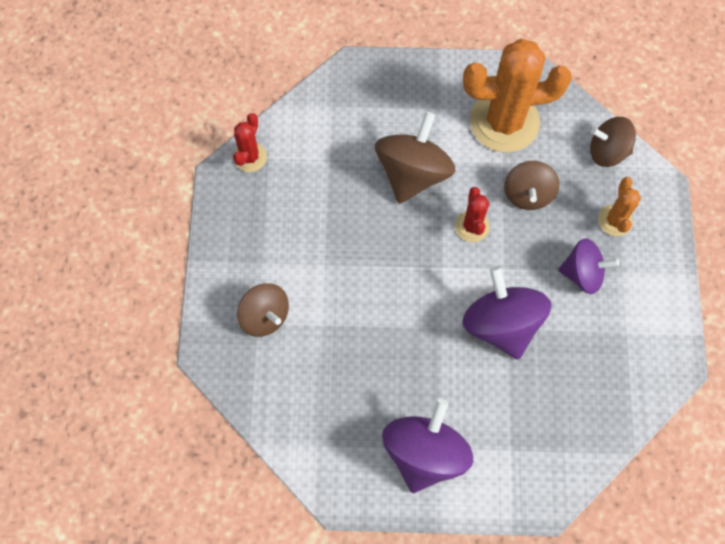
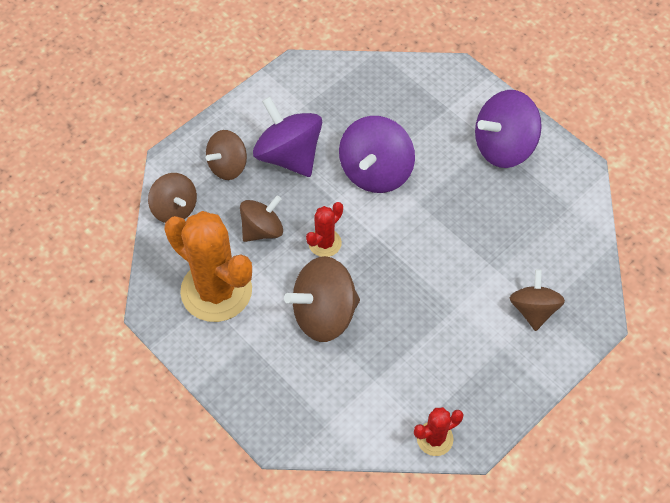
camera: 135 degrees left, 10 degrees down
purple spinning top [558,238,619,294] -> purple spinning top [253,97,322,177], size x1.55
orange cactus [598,177,641,236] -> brown spinning top [206,130,247,180]

